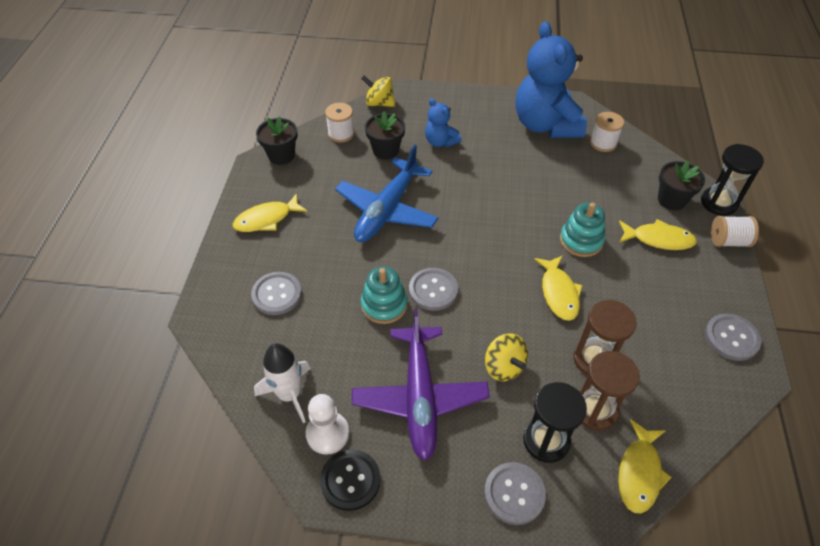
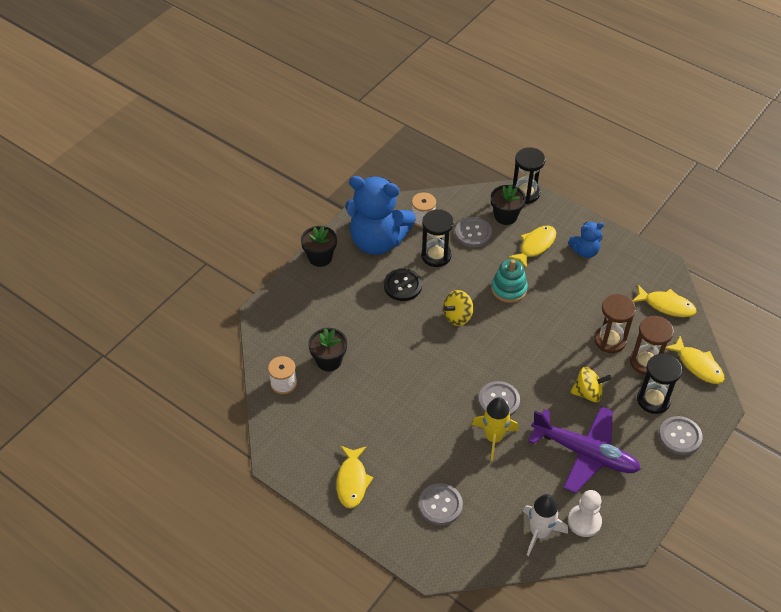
camera: 60 degrees left, 0 degrees up
black flower pot [256,116,298,165] -> black flower pot moved to [301,226,337,267]
black button [320,449,381,511] -> black button moved to [384,268,422,301]
blue plane [335,144,439,242] -> none
yellow spinning top [361,75,396,107] -> yellow spinning top moved to [443,290,473,326]
turquoise stacking toy [361,266,408,324] -> yellow rocket [472,397,519,461]
blue teddy bear [425,98,461,147] -> blue teddy bear moved to [568,222,604,258]
yellow fish [534,255,583,321] -> yellow fish moved to [633,285,696,317]
grey button [705,313,761,361] -> grey button moved to [455,217,492,247]
white spool [711,216,759,247] -> none
none -> black hourglass [421,209,454,267]

